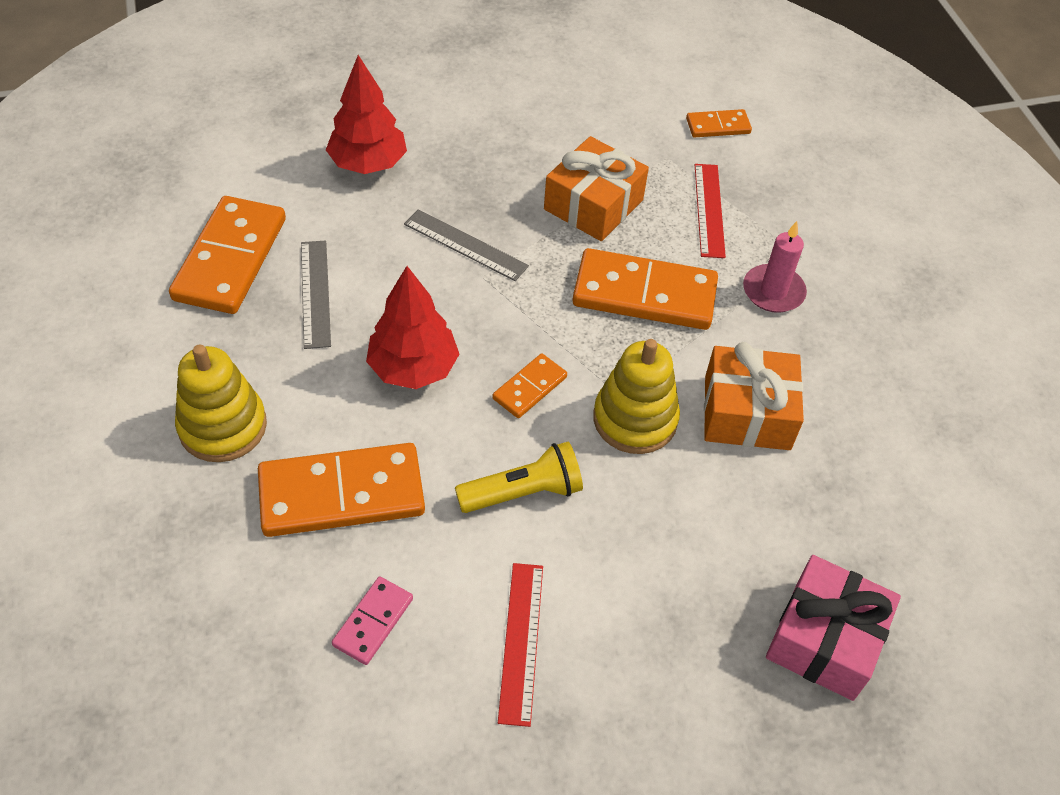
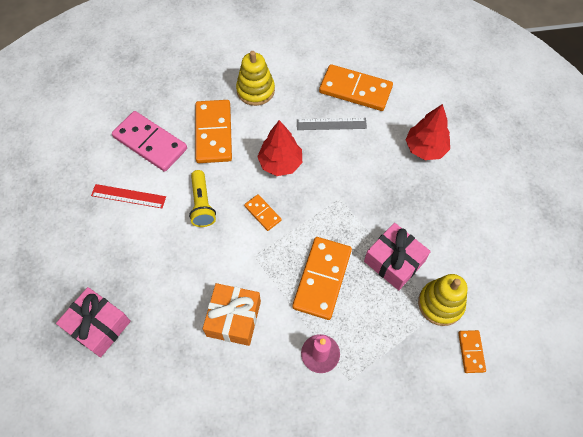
camera: 100 degrees right, 10 degrees up
pink domino [332,577,413,665] -> pink domino [112,111,187,172], size x2.00
grey ruler [404,209,529,281] -> none
orange gift [544,136,649,241] -> pink gift [364,223,431,290]
yellow stacking toy [593,339,680,454] -> yellow stacking toy moved to [418,274,468,326]
red ruler [695,164,726,258] -> none

